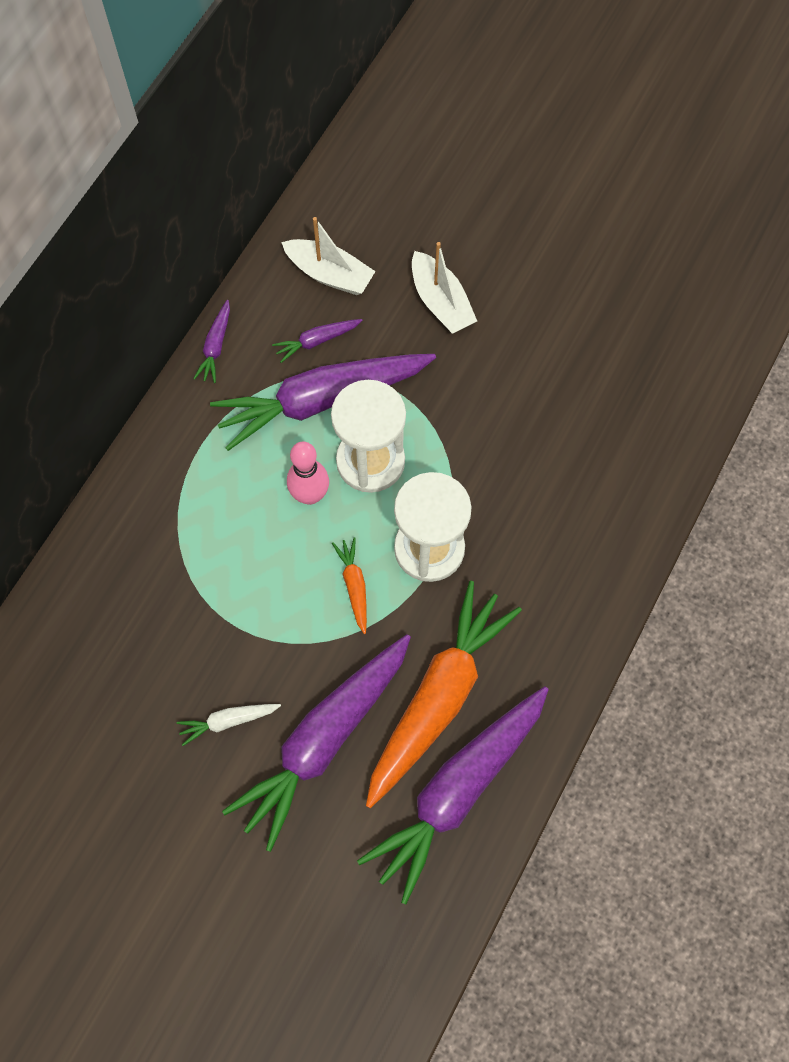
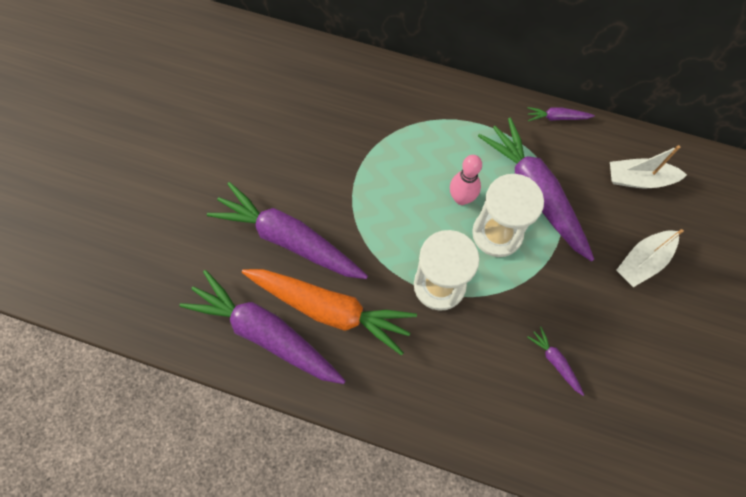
camera: 80 degrees right, 0 degrees up
white carrot [176,704,281,746] -> none
purple carrot [272,319,363,363] -> purple carrot moved to [527,327,584,396]
white boat [281,217,376,295] -> white boat turned 75 degrees clockwise [610,145,687,188]
orange carrot [332,538,367,634] -> none

